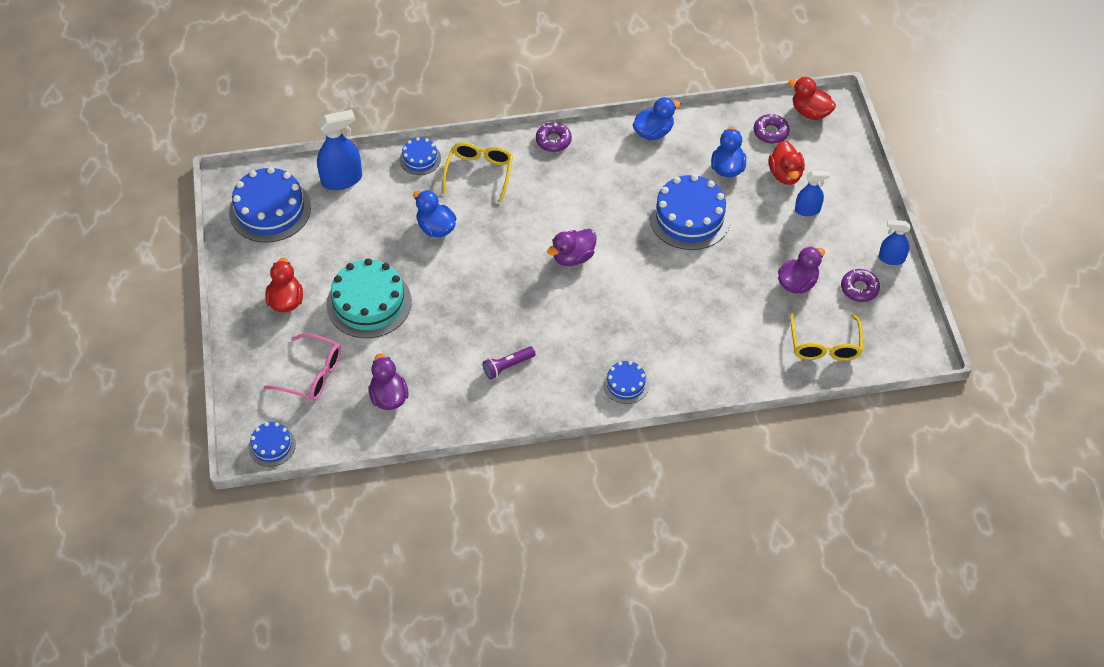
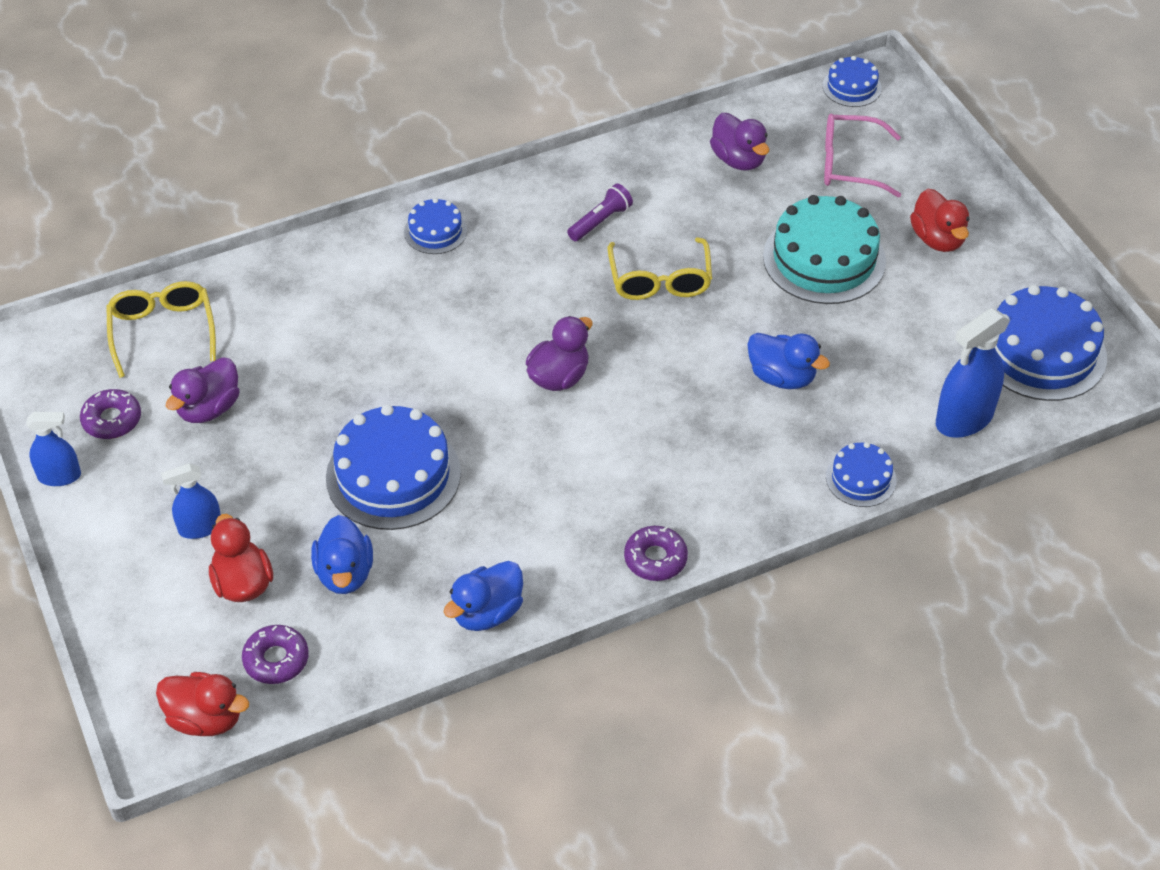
camera: 165 degrees right, 5 degrees down
yellow glasses [443,142,513,203] -> yellow glasses moved to [608,237,712,300]

